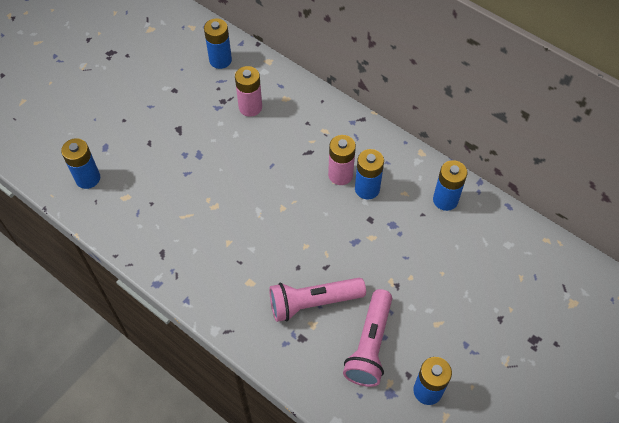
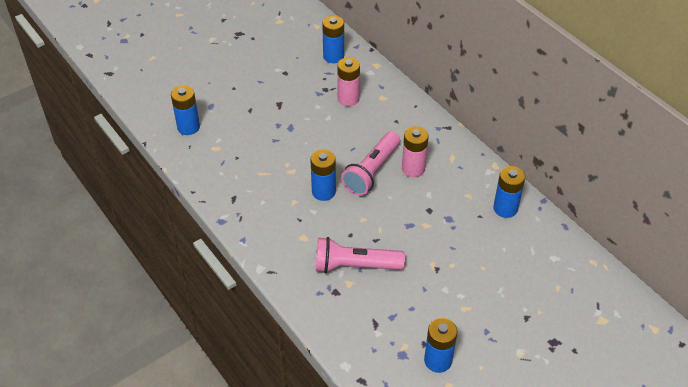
camera: 15 degrees right, 10 degrees down
pink flashlight [343,289,392,387] -> pink flashlight moved to [341,132,400,196]
blue battery [355,149,384,199] -> blue battery moved to [310,149,336,201]

